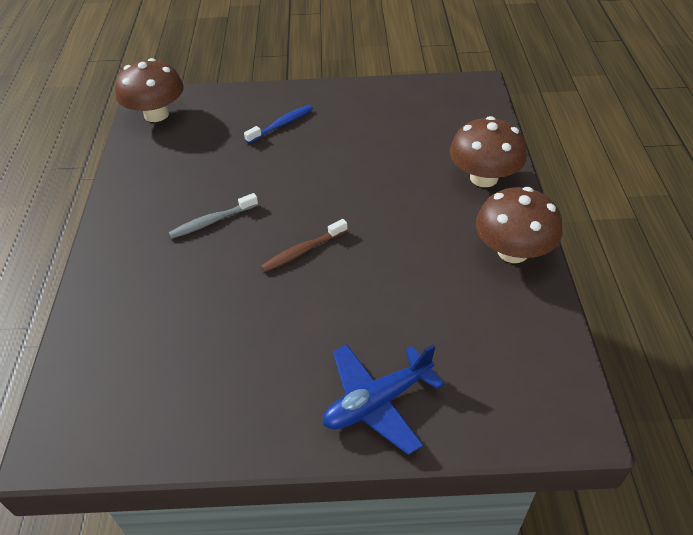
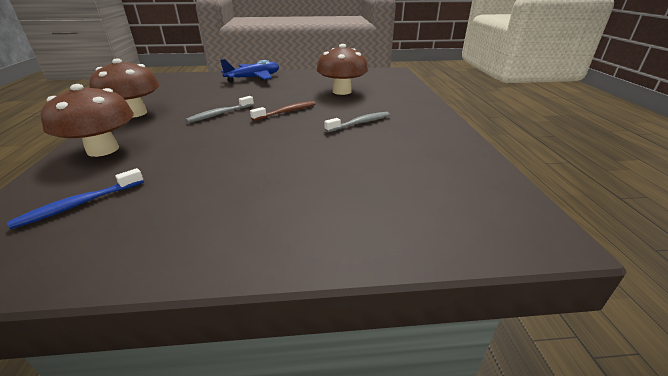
camera: 175 degrees right, 15 degrees down
brown mushroom [115,58,184,122] -> brown mushroom moved to [316,44,368,95]
blue toothbrush [244,105,313,143] -> blue toothbrush moved to [7,168,144,229]
none -> grey toothbrush [185,96,254,123]

